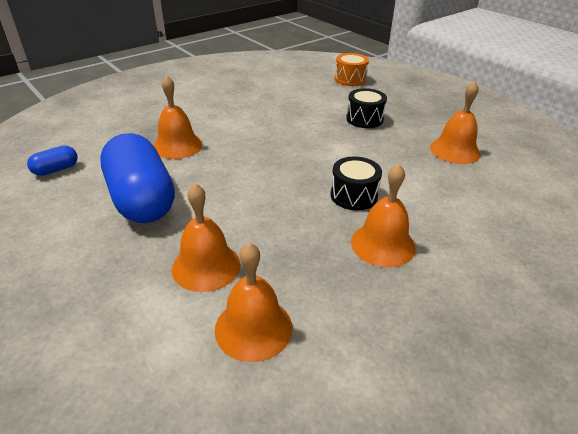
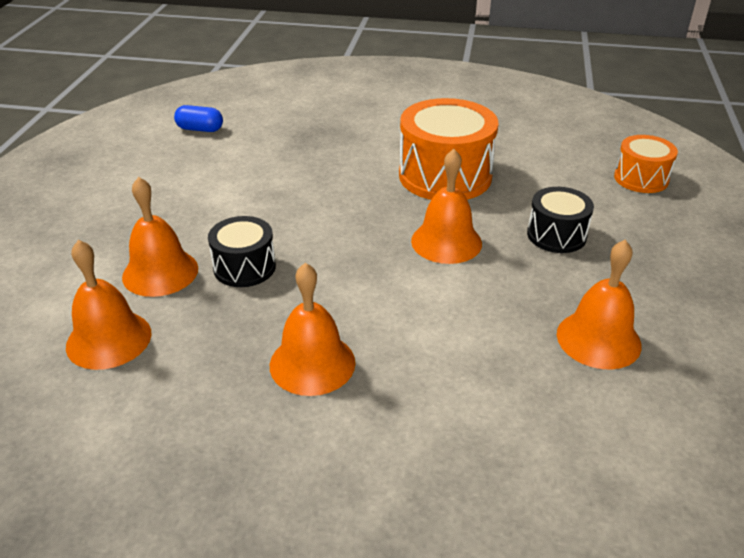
camera: 50 degrees right, 0 degrees up
blue capsule [100,133,175,223] -> none
orange bell [153,75,202,159] -> orange bell moved to [411,149,482,264]
black drum [331,157,382,210] -> black drum moved to [208,216,276,287]
none -> orange drum [399,98,498,200]

